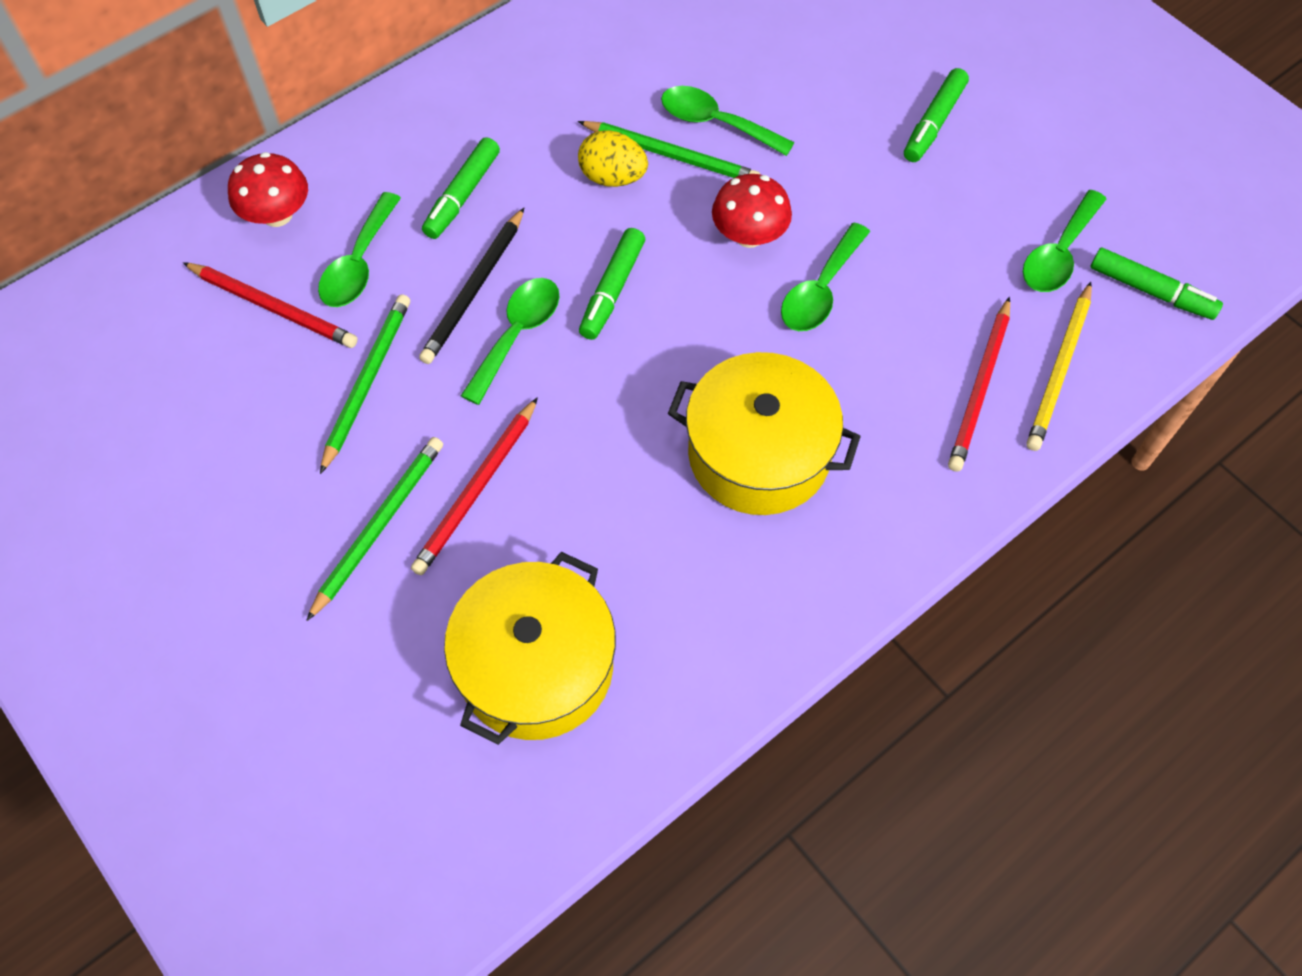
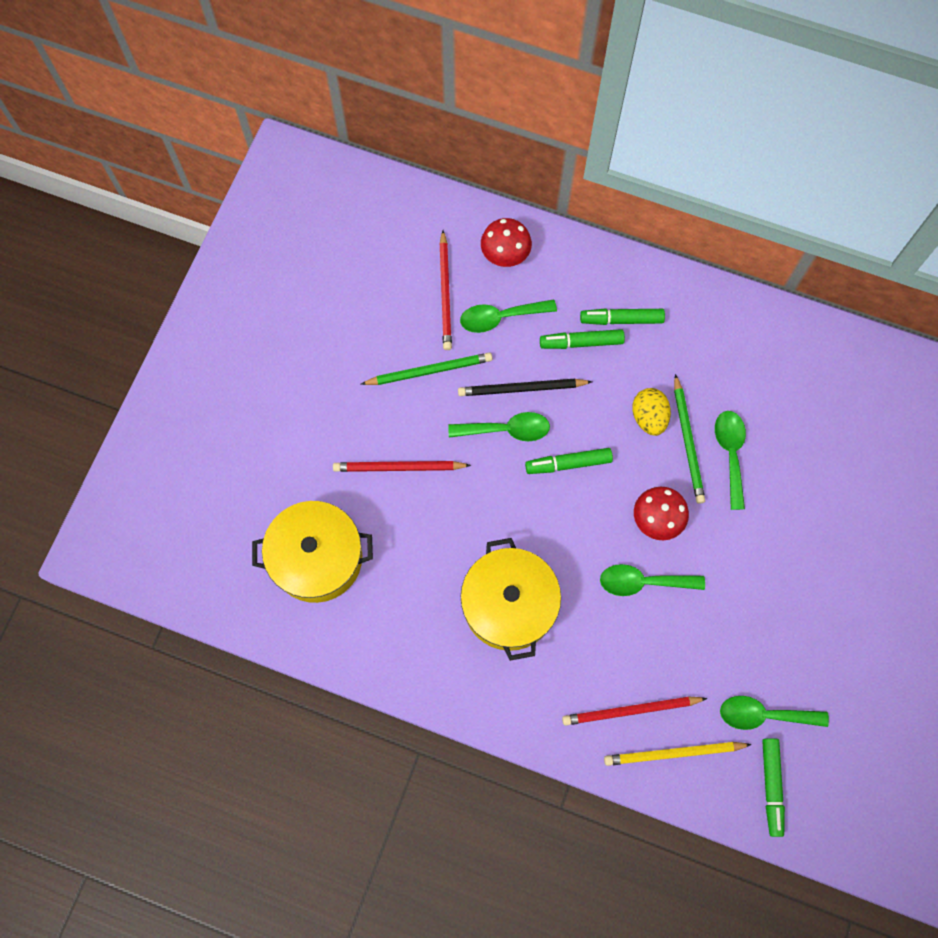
camera: 60 degrees right, 10 degrees up
green pencil [306,437,443,621] -> none
green marker [904,68,969,162] -> green marker moved to [580,308,665,325]

